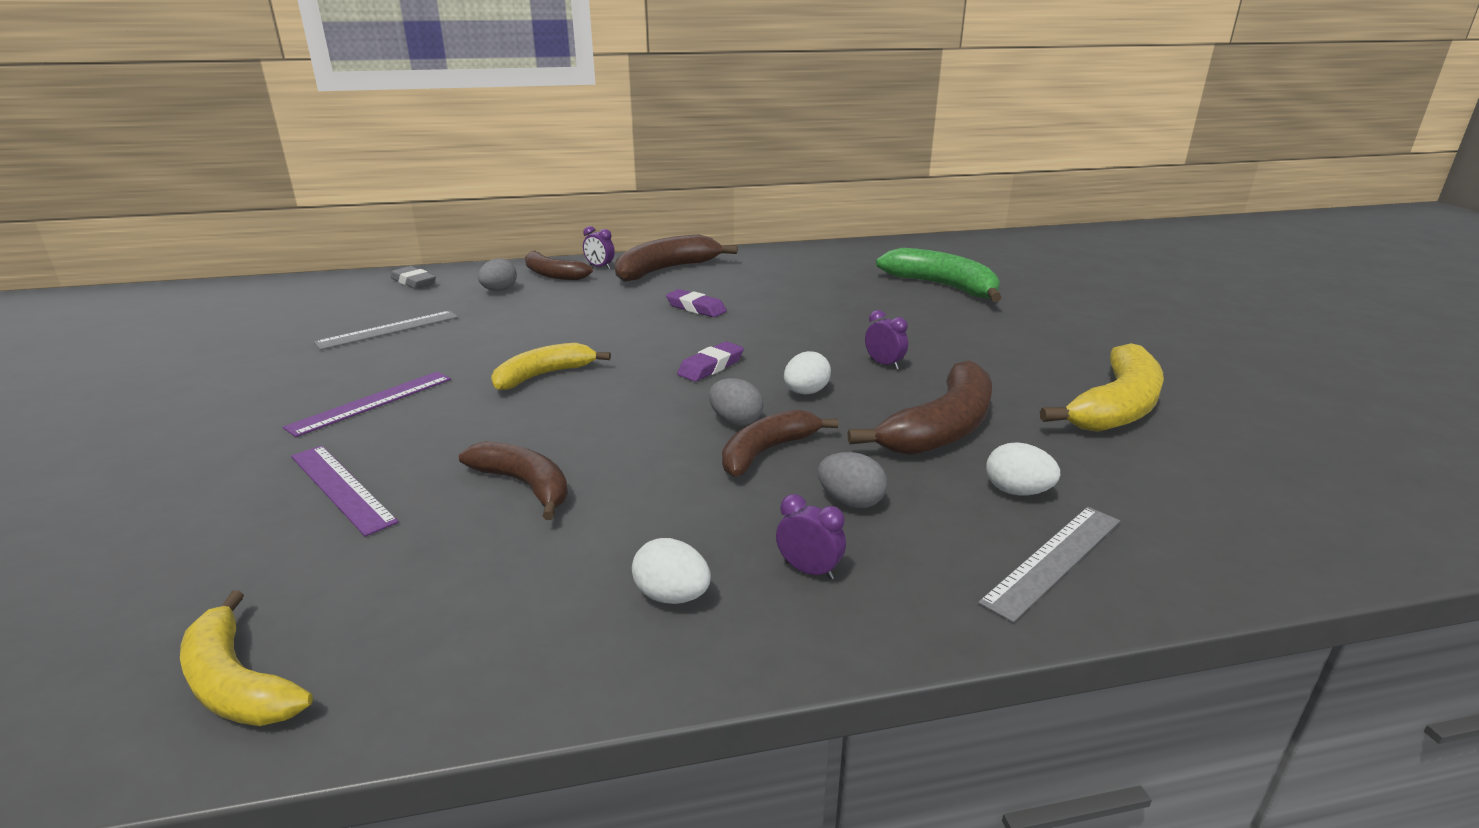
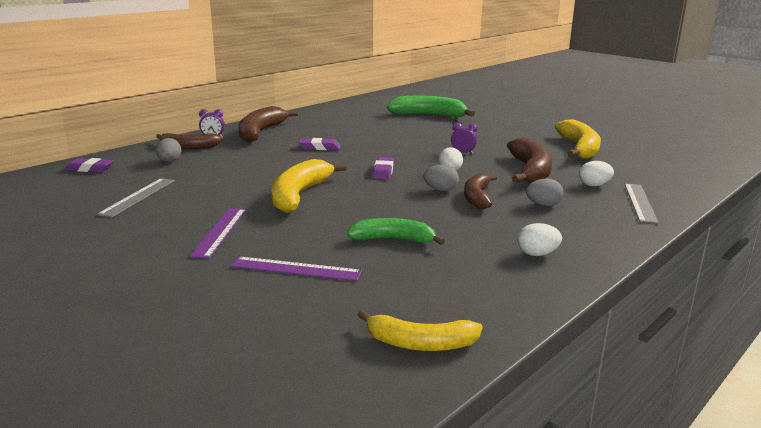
camera: 35 degrees left, 5 degrees down
grey eraser [391,266,436,289] -> purple eraser [64,158,114,172]
brown banana [459,441,568,520] -> green banana [347,218,445,245]
yellow banana [491,343,611,390] -> yellow banana [271,159,347,213], size x1.52
purple clock [776,494,846,580] -> none

